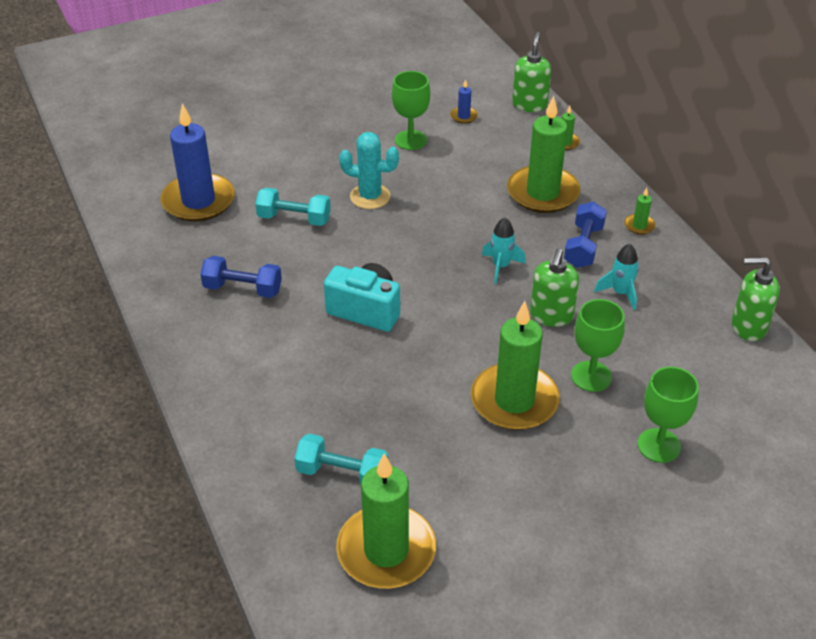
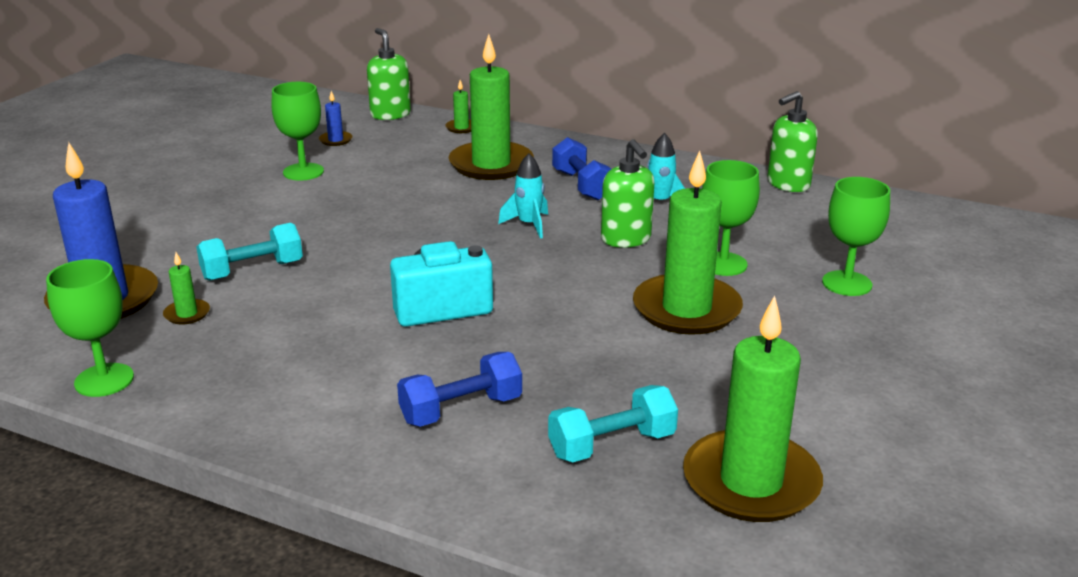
camera: 40 degrees left, 15 degrees down
blue dumbbell [200,256,282,298] -> blue dumbbell moved to [397,352,522,427]
turquoise cactus [339,132,399,209] -> none
green candle [624,188,656,235] -> green candle moved to [163,252,210,324]
none -> green goblet [46,259,134,397]

